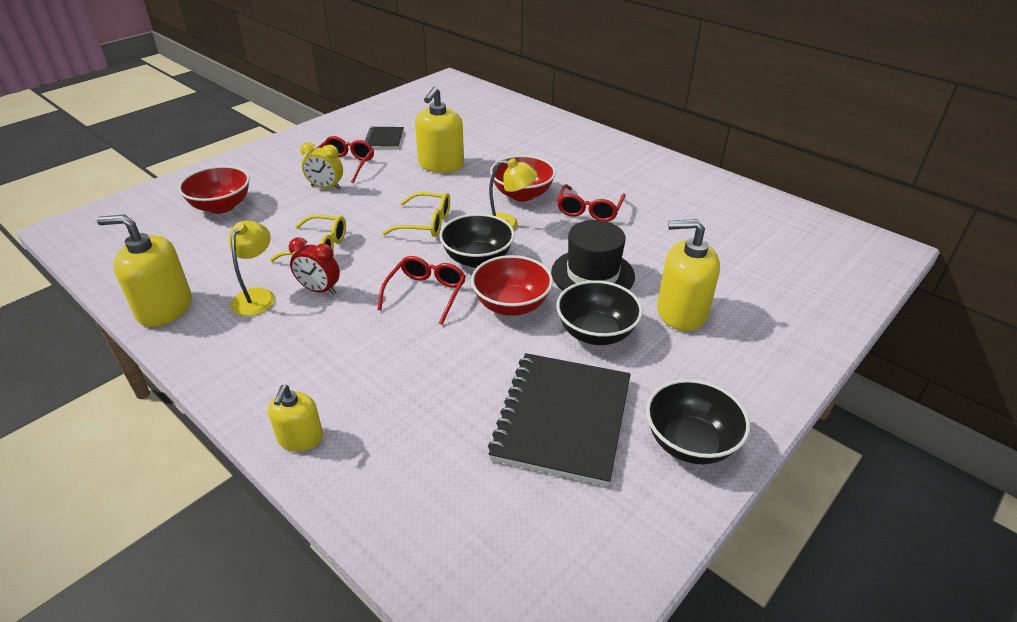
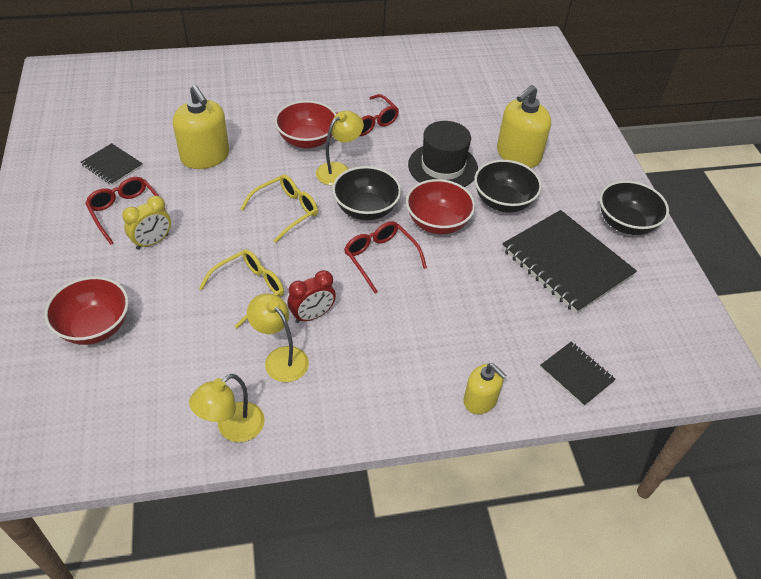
camera: 55 degrees left, 10 degrees up
yellow soap dispenser [97,215,192,327] -> yellow lamp [189,374,265,442]
none -> black notebook [540,342,616,406]

